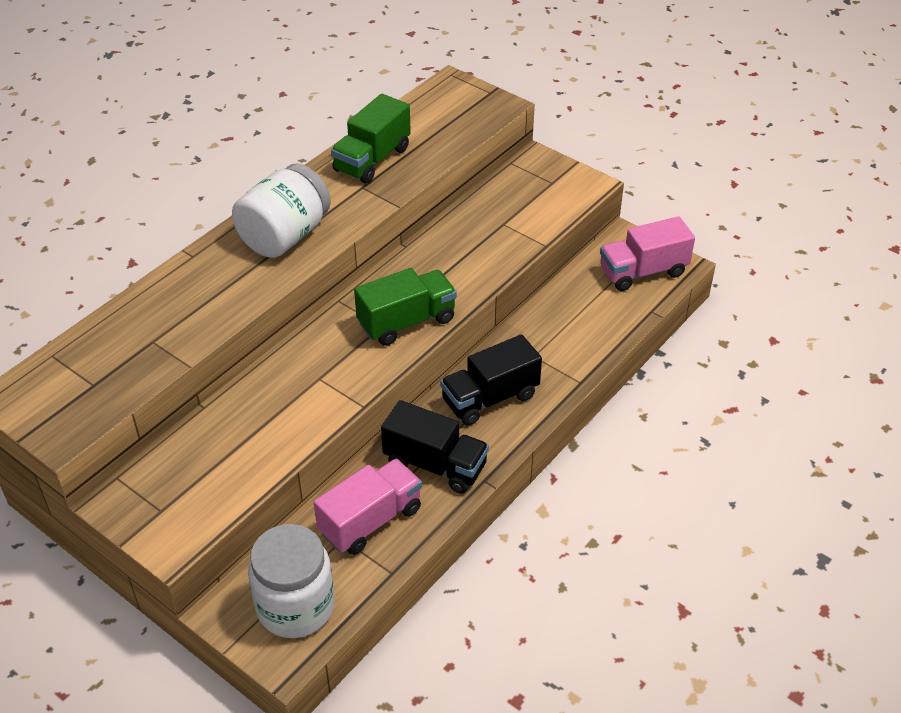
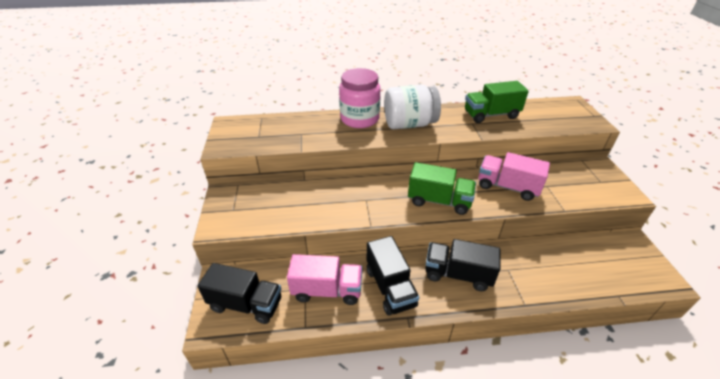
camera: 45 degrees right, 5 degrees down
white jar [248,524,335,638] -> black truck [198,263,281,324]
pink truck [600,217,695,291] -> pink truck moved to [478,152,550,201]
none -> pink jar [339,68,380,128]

